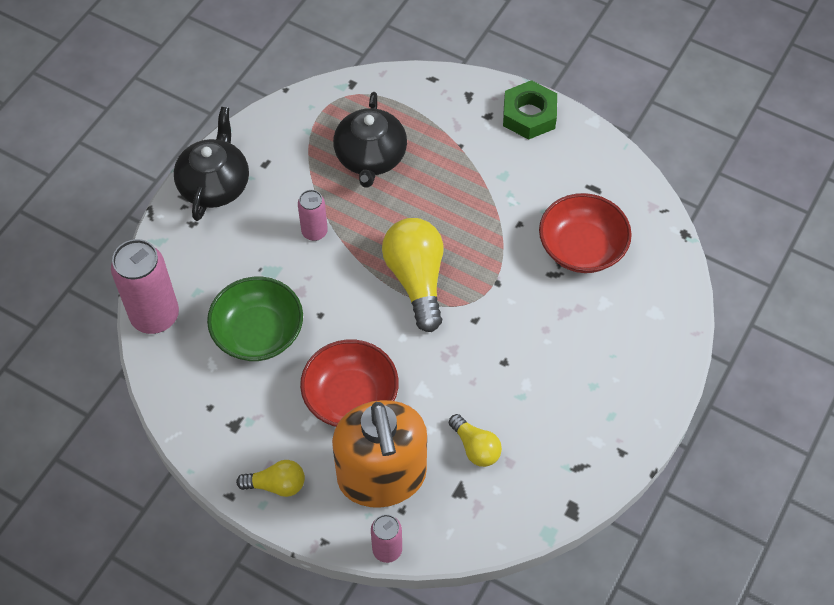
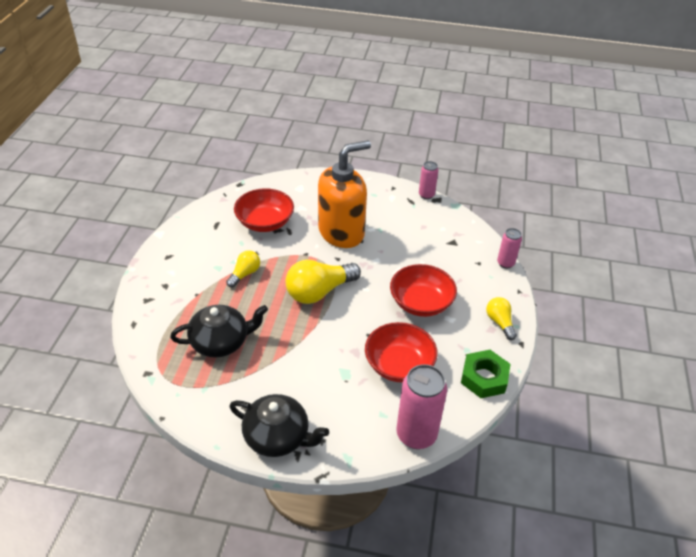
camera: 110 degrees left, 15 degrees down
black teapot [174,107,249,221] -> black teapot turned 150 degrees counterclockwise [229,394,329,457]
green bowl [207,277,303,361] -> red bowl [365,322,438,383]
pink can [298,190,328,241] -> pink can moved to [419,161,438,199]
orange soap dispenser [332,400,427,508] -> orange soap dispenser moved to [318,140,371,248]
yellow light bulb [449,414,502,467] -> yellow light bulb moved to [226,250,260,288]
green nut [503,80,557,140] -> green nut moved to [461,350,510,398]

